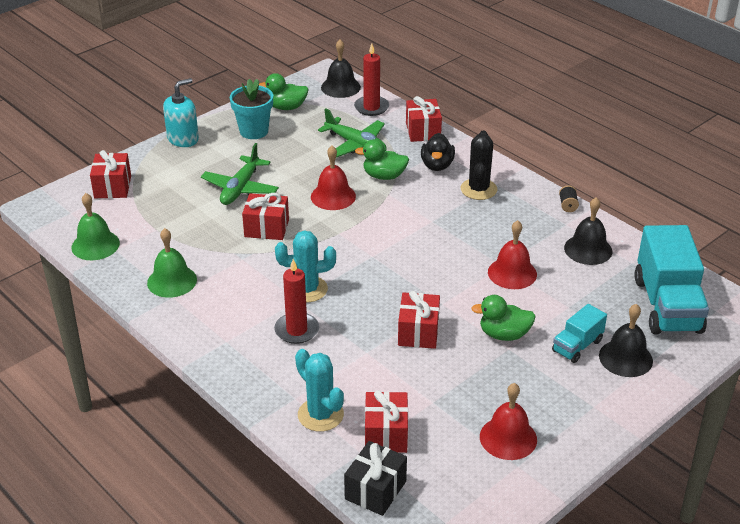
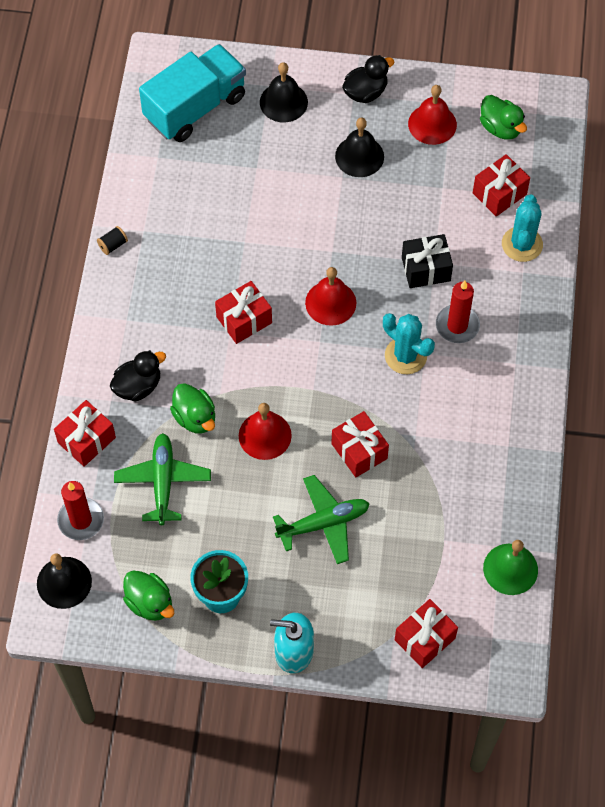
camera: 130 degrees left, 25 degrees up
green bell [147,228,197,298] -> none
black gift [344,441,407,516] -> black gift moved to [402,234,453,288]
red gift [398,291,440,349] -> red gift moved to [215,281,272,344]
black cactus [461,130,497,200] -> none
green duck [471,295,536,341] -> green duck moved to [480,95,527,140]
red bell [488,220,537,289] -> red bell moved to [305,267,356,326]
turquoise truck [552,304,607,363] -> none
black bell [564,197,612,265] -> black bell moved to [335,118,384,177]
none -> black duck [342,55,394,103]

